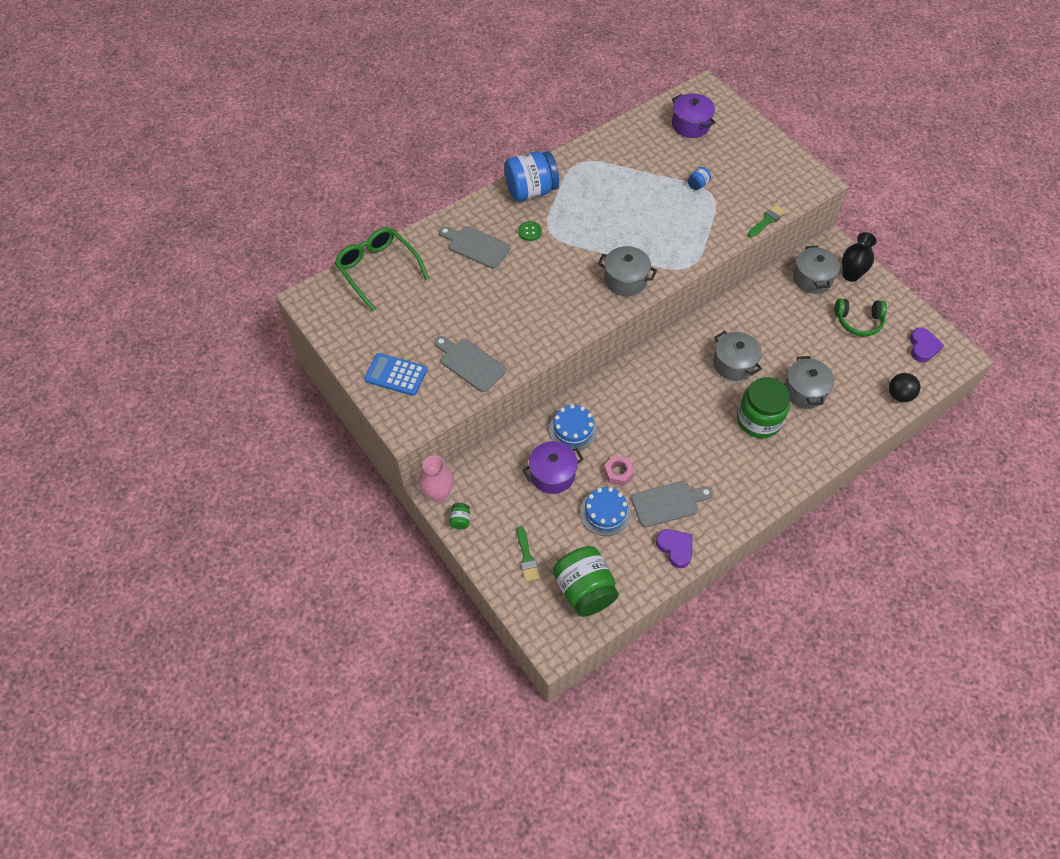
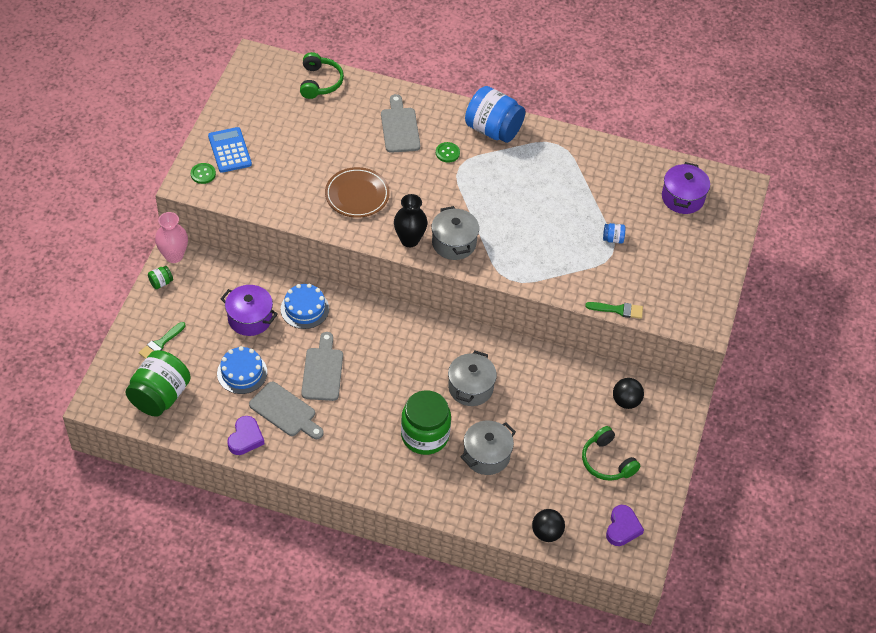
camera: 50 degrees right, 5 degrees down
green glasses [335,227,429,311] -> green headphones [300,52,344,99]
grey cutting board [434,336,506,392] -> grey cutting board moved to [301,332,343,401]
pink nut [604,455,635,486] -> none
grey pot [793,246,840,294] -> black ball [613,378,644,409]
black vase [842,232,877,282] -> black vase moved to [394,194,427,247]
purple heart [910,328,944,362] -> purple heart turned 45 degrees counterclockwise [606,505,644,546]
none -> green button [191,163,216,184]
none -> brown plate [325,167,390,218]

